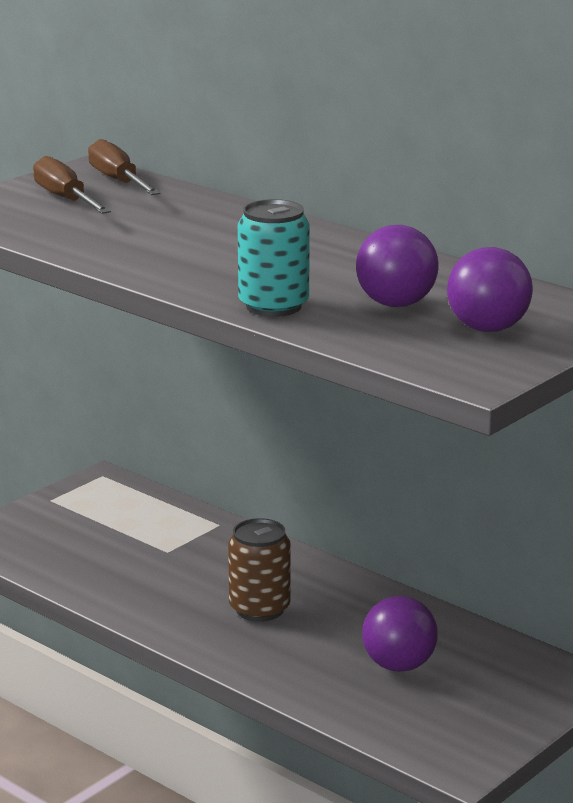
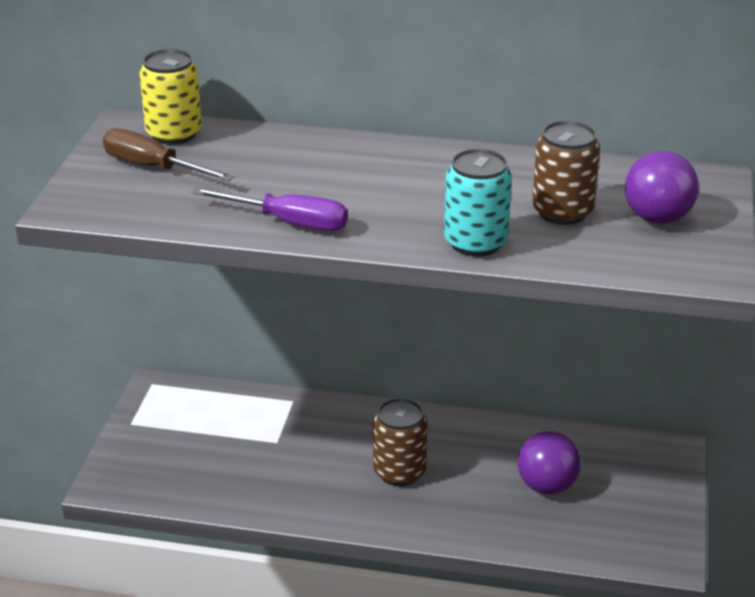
camera: 30 degrees left, 10 degrees up
brown screwdriver [88,139,160,195] -> yellow can [139,49,202,145]
purple ball [356,225,439,307] -> brown can [532,121,600,225]
none -> purple screwdriver [192,187,348,231]

